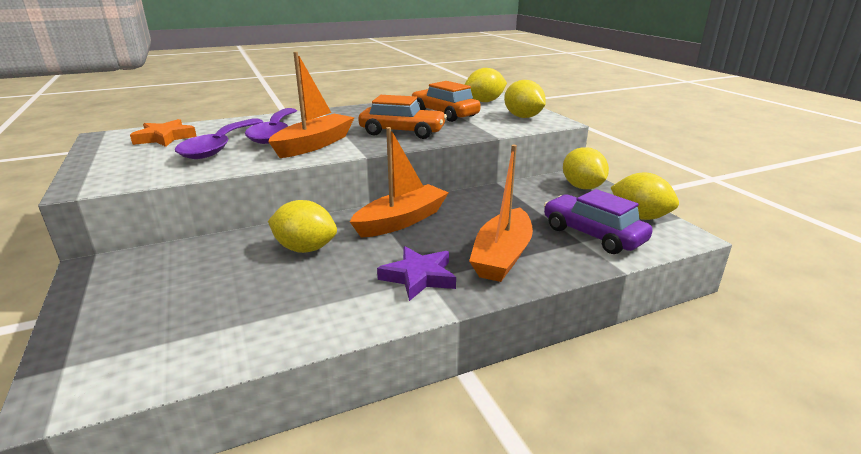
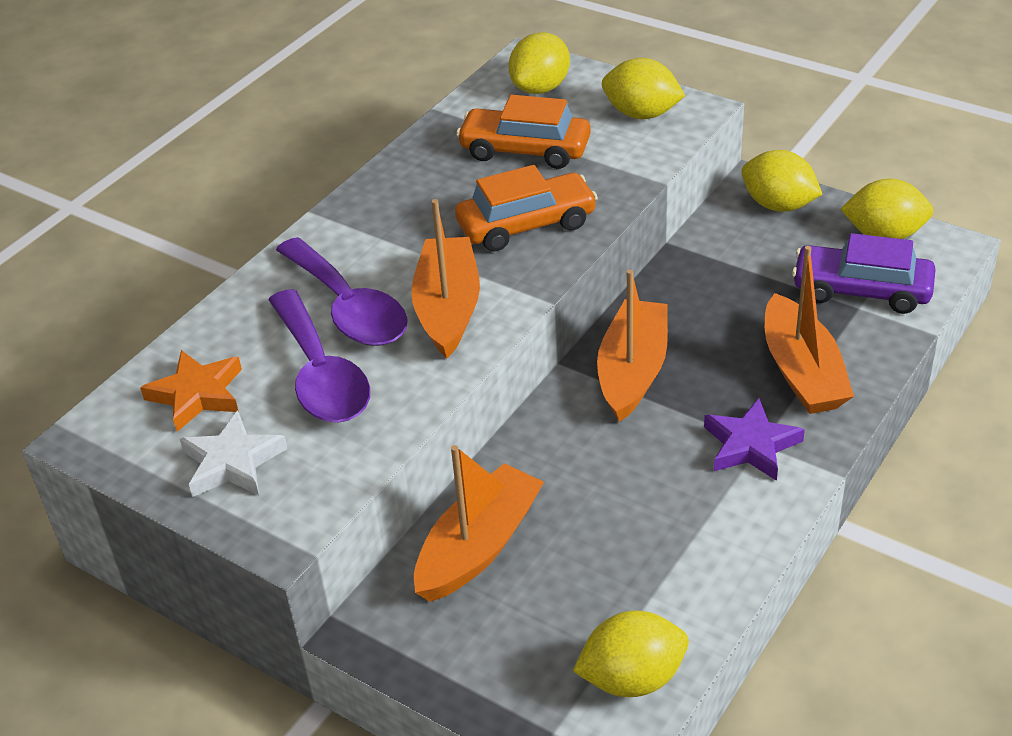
camera: 30 degrees left, 15 degrees up
yellow lemon [268,200,337,253] -> yellow lemon moved to [573,610,689,697]
none -> white star [180,411,288,497]
none -> orange boat [414,445,544,602]

